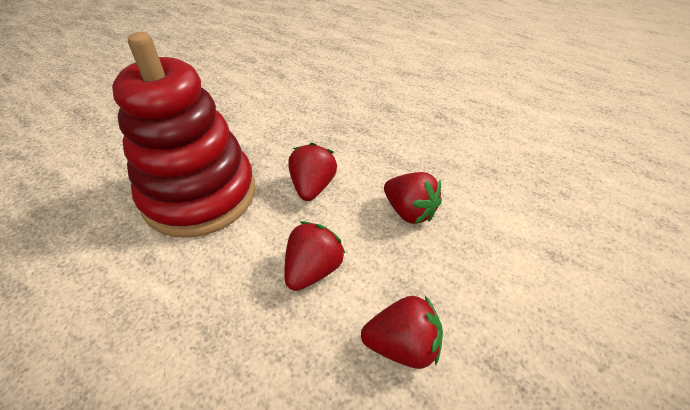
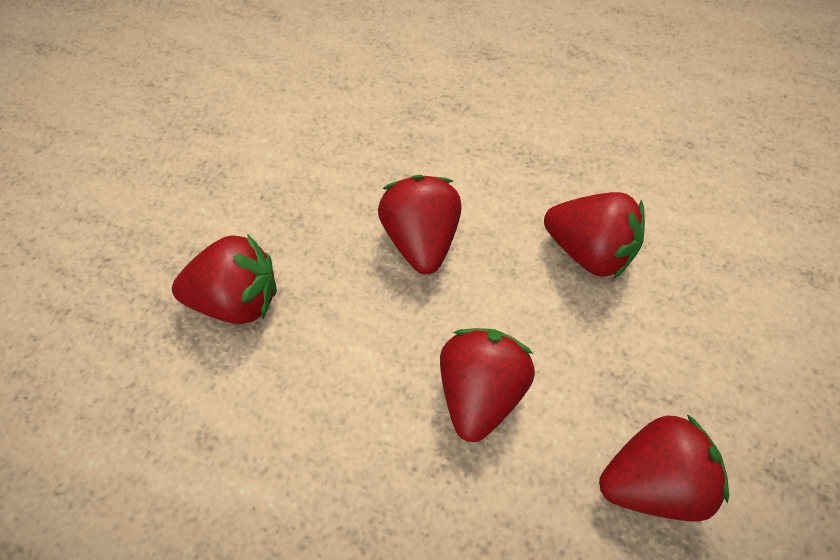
camera: 15 degrees left, 15 degrees up
red stacking toy [112,32,255,238] -> red strawberry [172,234,277,324]

